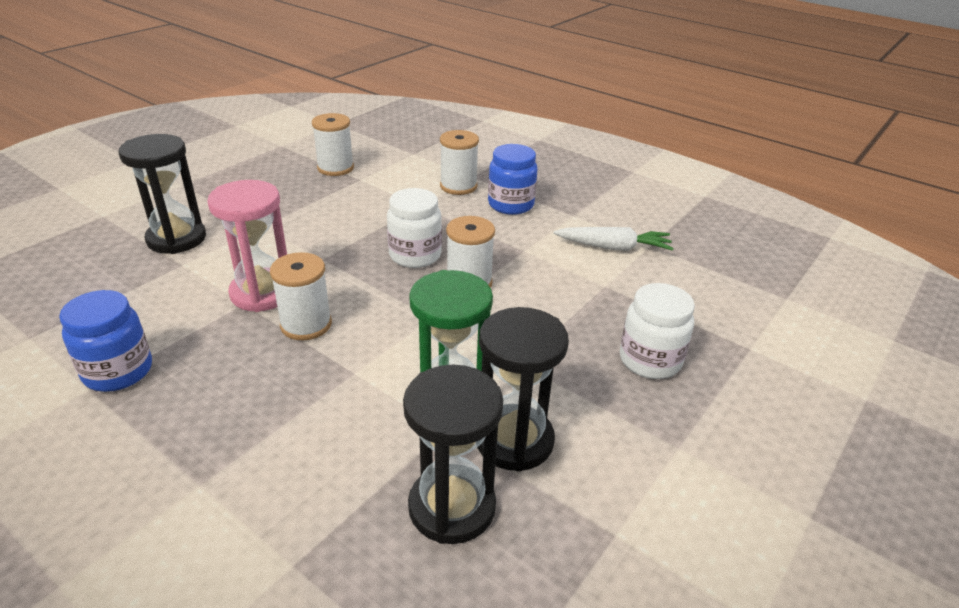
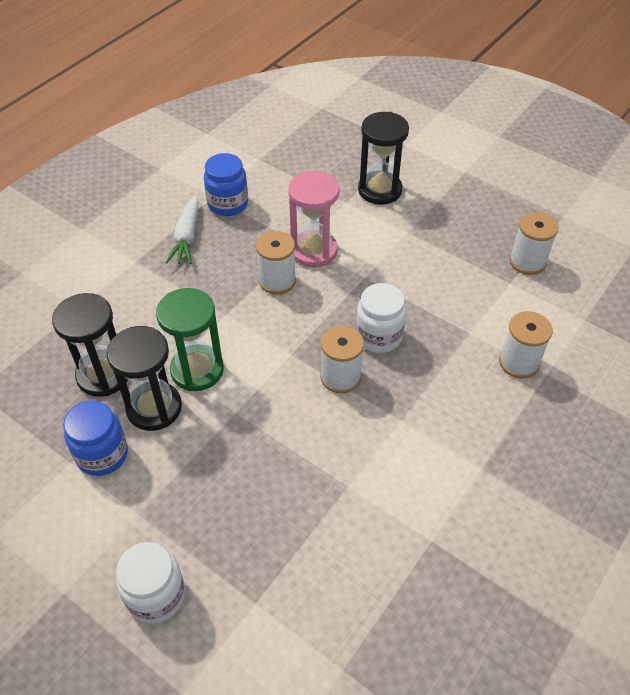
camera: 90 degrees right, 15 degrees up
blue jar [488,144,538,215] -> blue jar moved to [63,401,128,476]
white carrot [554,227,674,251] -> white carrot moved to [166,195,199,264]
white jar [620,283,695,379] -> white jar moved to [116,542,185,624]

